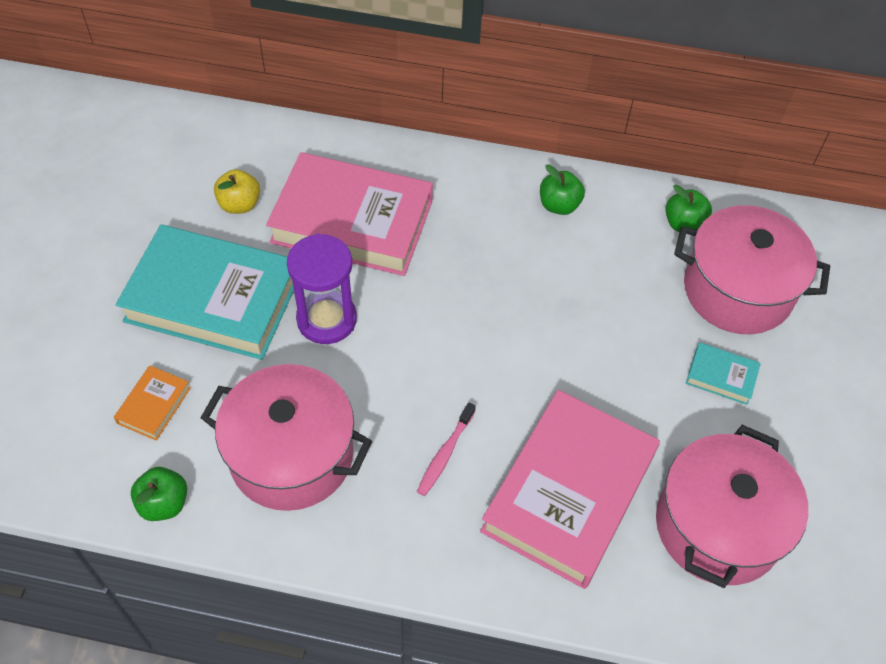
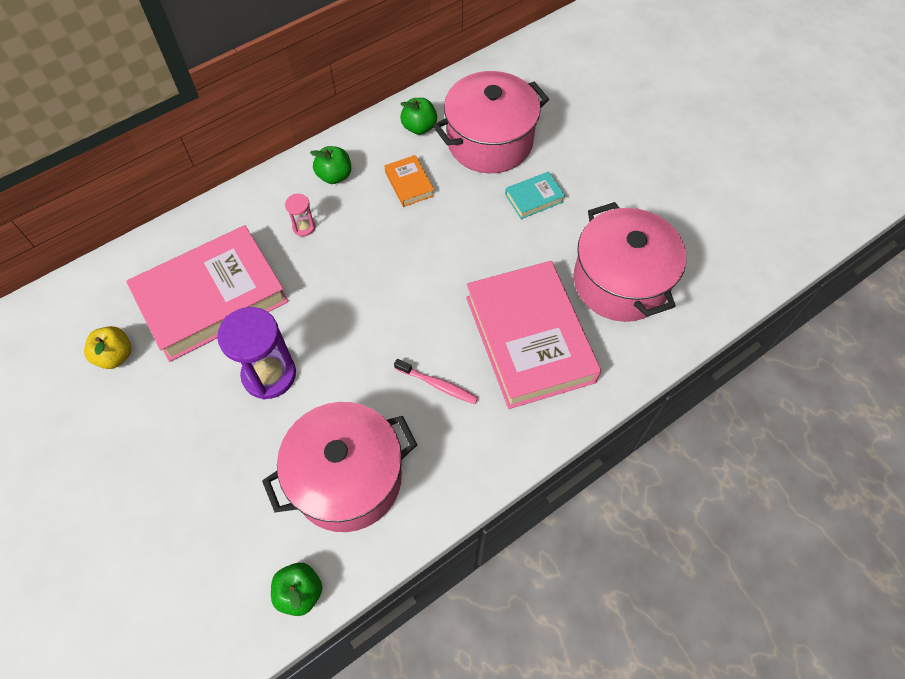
camera: 45 degrees left, 5 degrees up
orange book [114,365,191,441] -> orange book moved to [384,155,434,207]
turquoise book [116,225,294,360] -> none
pink toothbrush [417,403,476,496] -> pink toothbrush turned 45 degrees counterclockwise [394,359,478,404]
none -> pink hourglass [285,194,316,236]

